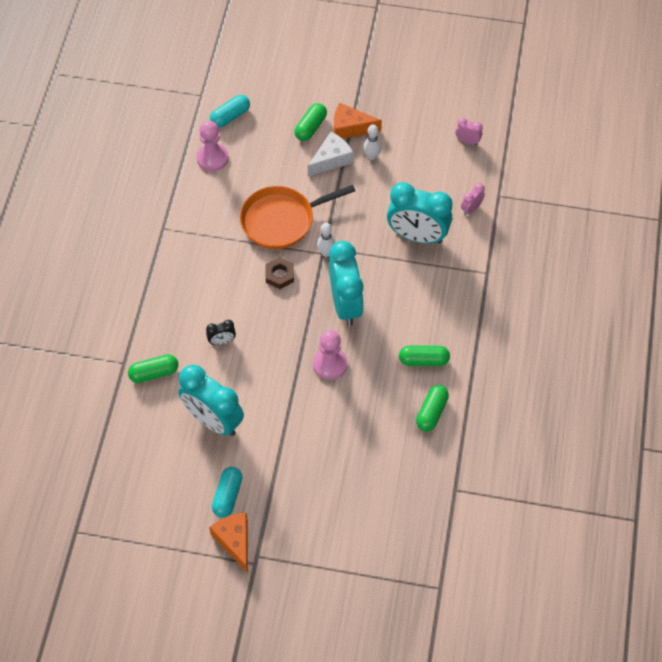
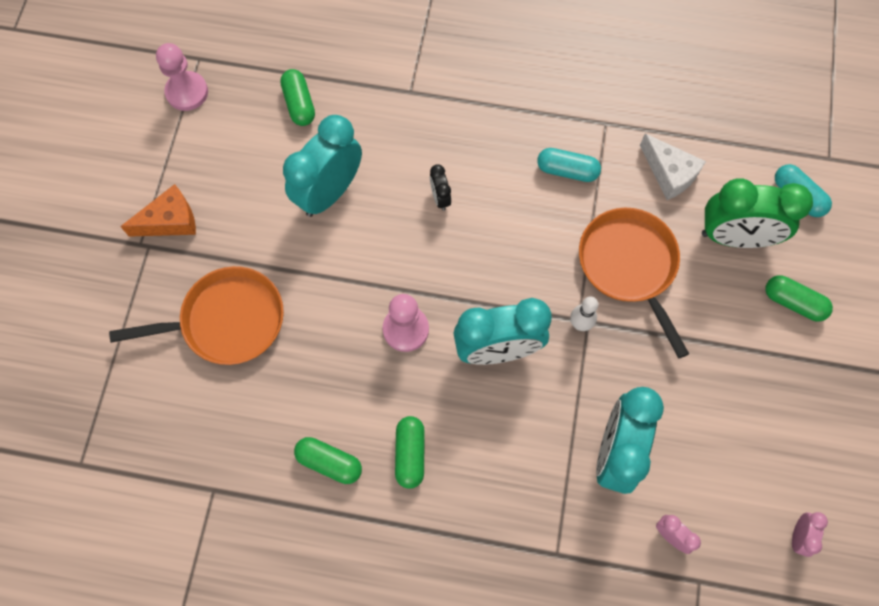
camera: 90 degrees right, 10 degrees up
green capsule [128,354,179,383] -> green capsule moved to [280,69,315,126]
pink pawn [196,121,229,172] -> pink pawn moved to [156,43,208,111]
turquoise capsule [212,467,242,518] -> turquoise capsule moved to [537,148,601,182]
brown nut [266,257,294,289] -> none
white cheese [308,132,353,176] -> white cheese moved to [640,134,706,200]
orange cheese [334,103,382,139] -> none
white bowling pin [363,125,381,160] -> none
none -> orange pan [109,266,284,365]
none -> green clock [702,178,813,248]

